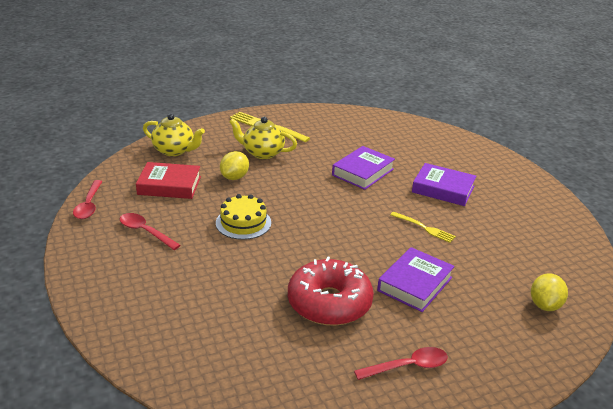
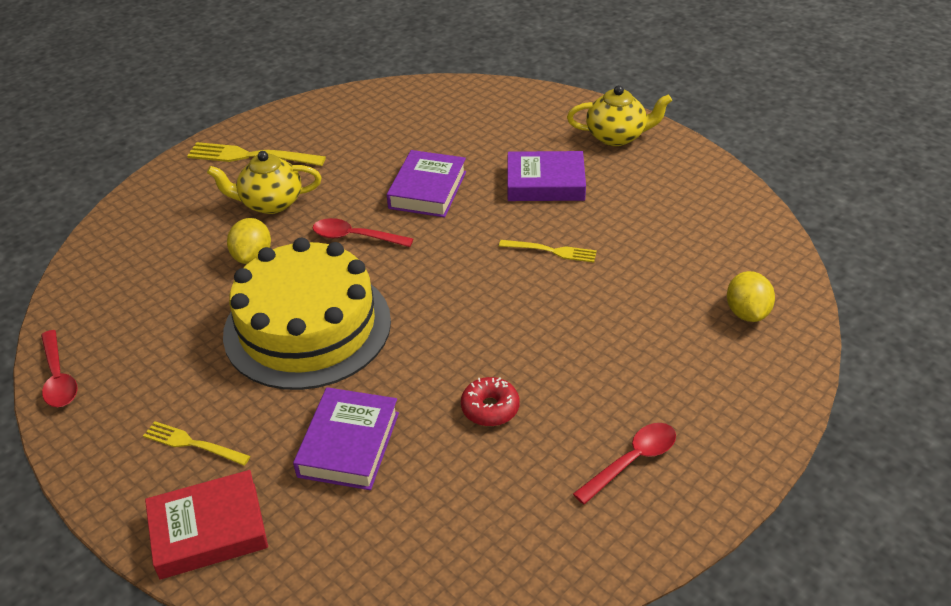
camera: 20 degrees left, 10 degrees up
red spoon [120,213,181,250] -> red spoon moved to [313,218,413,247]
red book [136,162,201,199] -> red book moved to [145,470,268,579]
yellow teapot [143,113,205,156] -> yellow teapot moved to [567,85,672,146]
yellow cake [216,194,271,240] -> yellow cake [223,238,391,390], size x2.01
red donut [288,256,374,326] -> red donut [461,377,519,426], size x0.49
purple book [377,247,455,312] -> purple book moved to [293,387,399,490]
none -> yellow fork [143,421,250,466]

